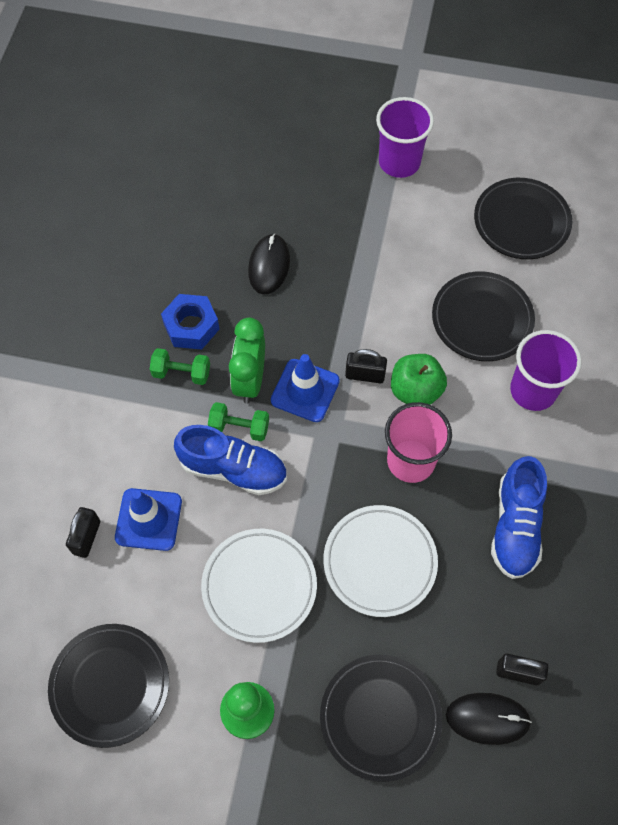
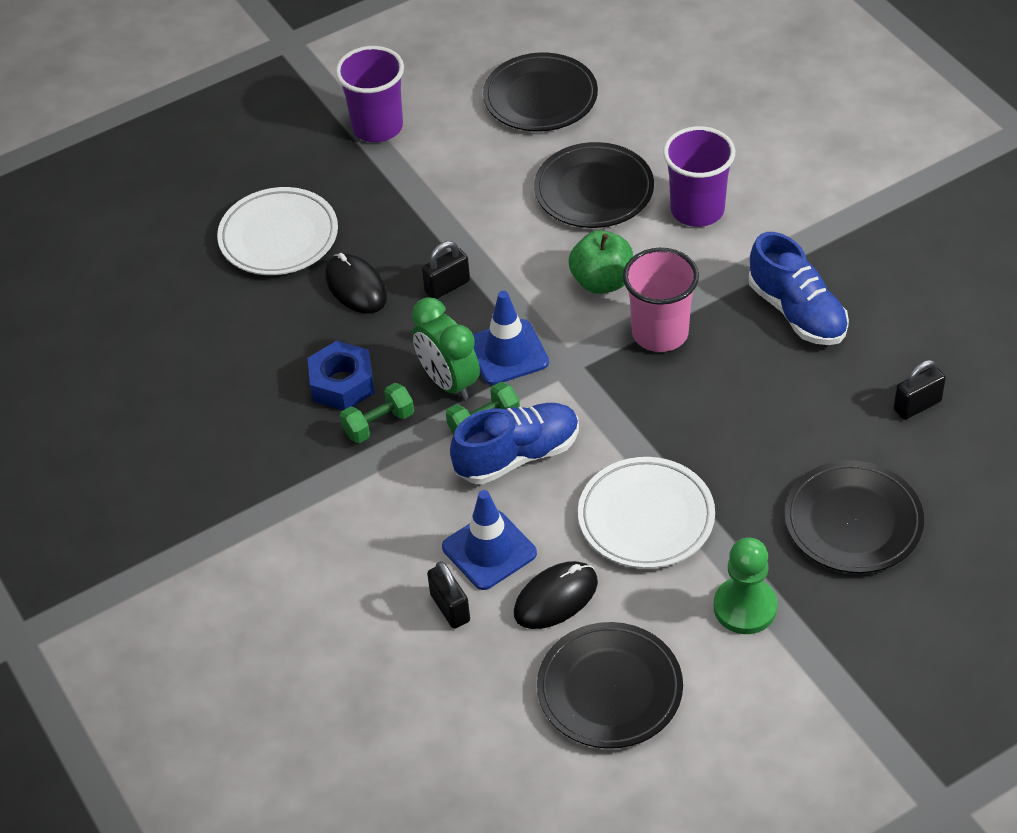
camera: 40 degrees left, 15 degrees down
white plate [323,505,438,617] -> white plate moved to [217,187,338,275]
black padlock [345,349,387,383] -> black padlock moved to [422,241,470,299]
black mouse [446,693,532,745] -> black mouse moved to [514,561,598,629]

